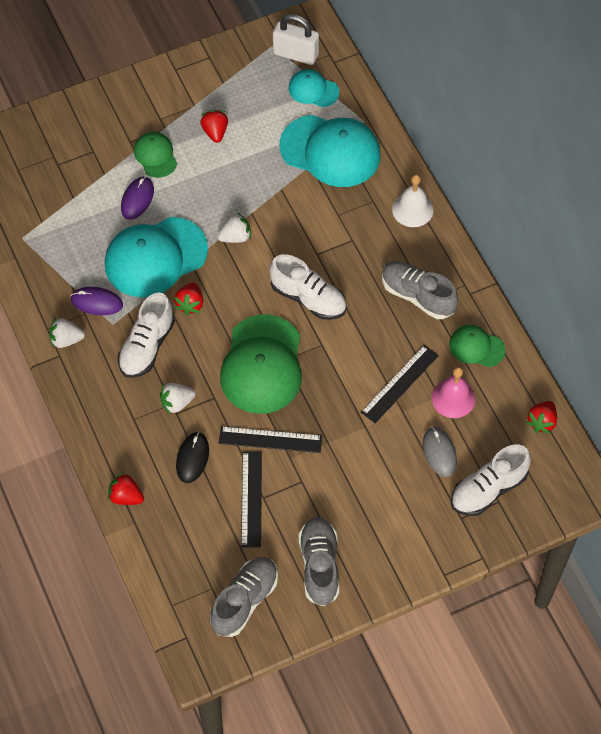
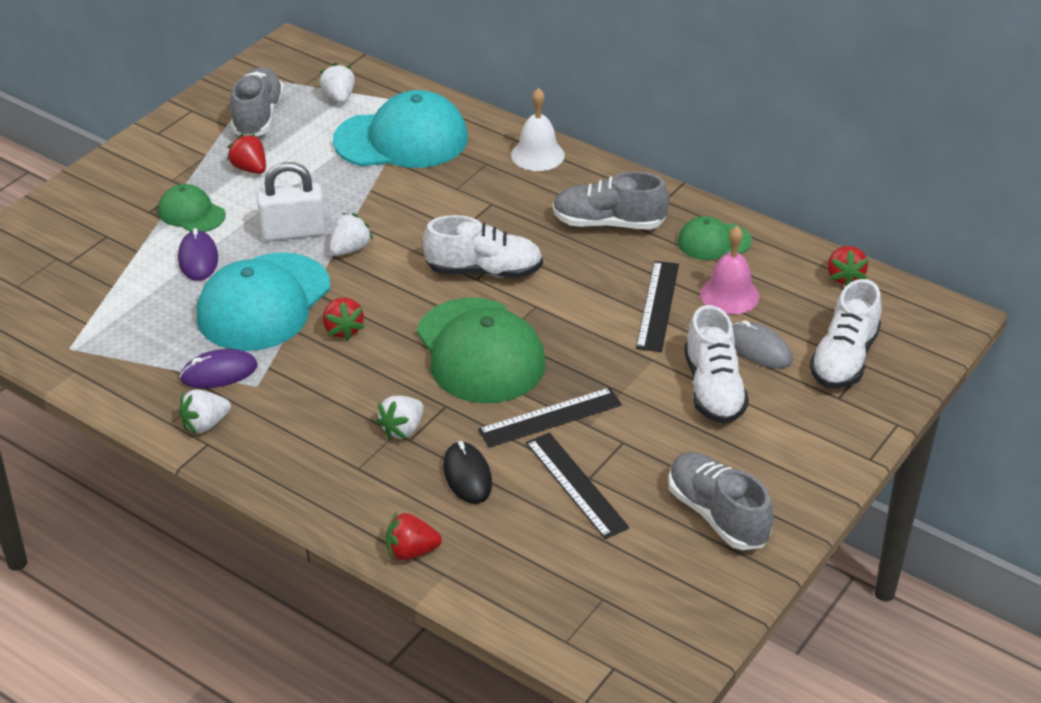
camera: 30 degrees left, 20 degrees down
white shoe [118,292,175,378] -> white shoe moved to [684,305,749,424]
grey shoe [210,557,278,637] -> grey shoe moved to [230,67,284,136]
white padlock [273,14,319,65] -> white padlock moved to [257,162,326,241]
turquoise cap [289,69,339,108] -> white strawberry [320,63,355,104]

